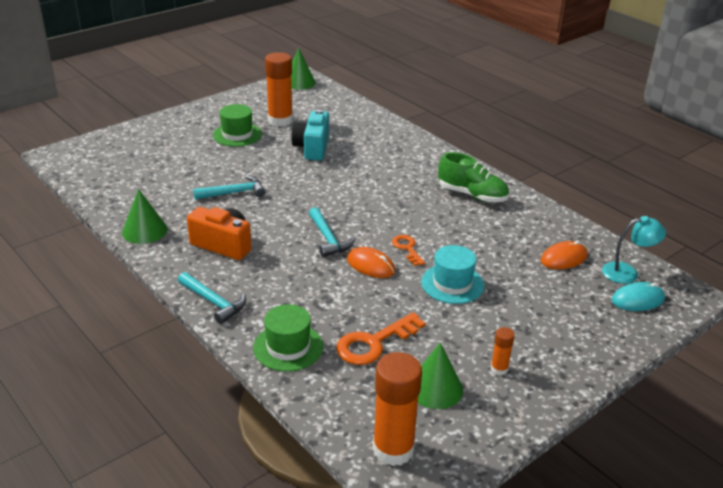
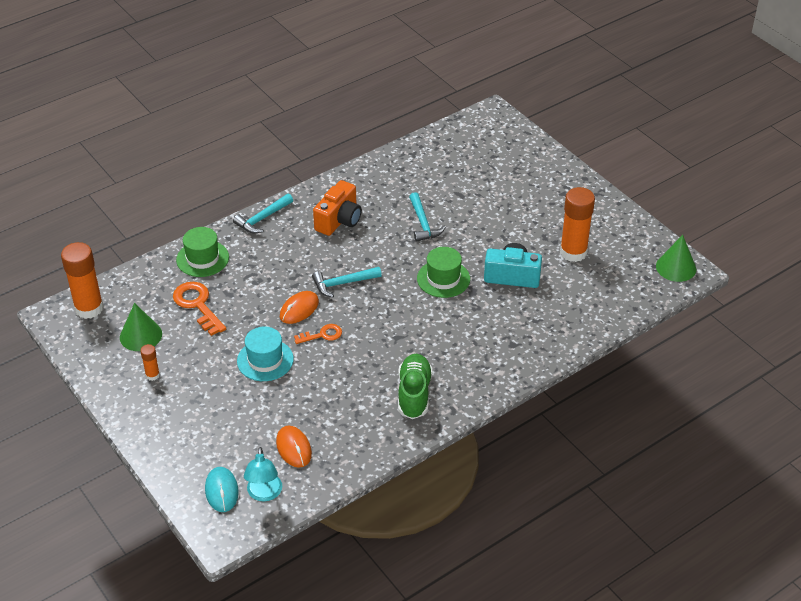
camera: 95 degrees right, 10 degrees up
green cone [122,189,168,244] -> none
green hat [213,104,262,147] -> green hat moved to [417,247,470,298]
green shoe [438,152,509,203] -> green shoe turned 150 degrees clockwise [398,354,433,419]

